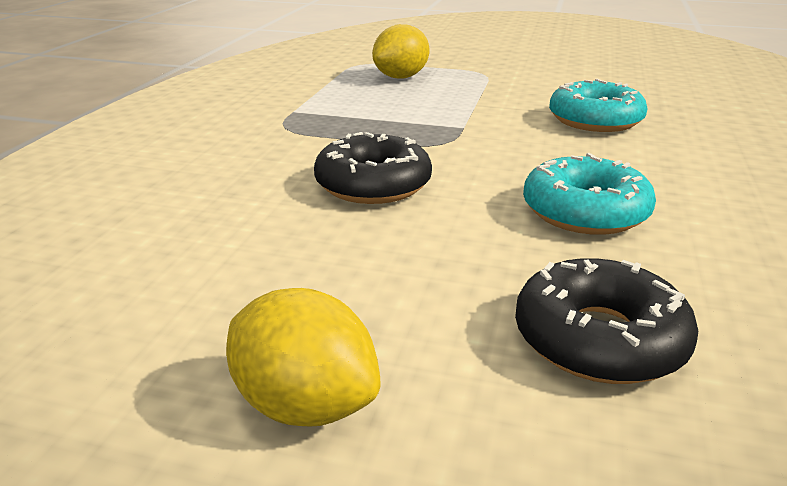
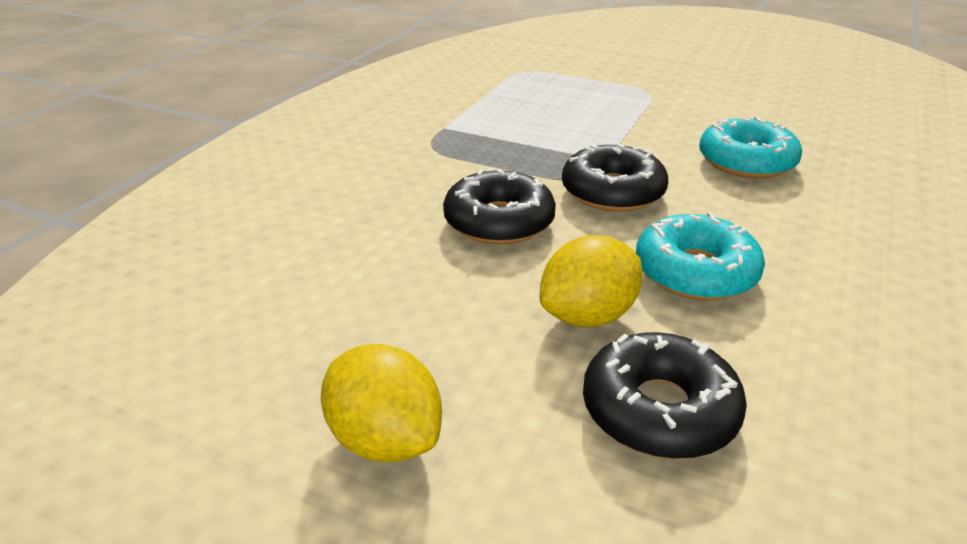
camera: 10 degrees right, 5 degrees up
yellow lemon [372,24,430,79] -> yellow lemon moved to [540,235,642,327]
none -> black donut [562,143,668,212]

